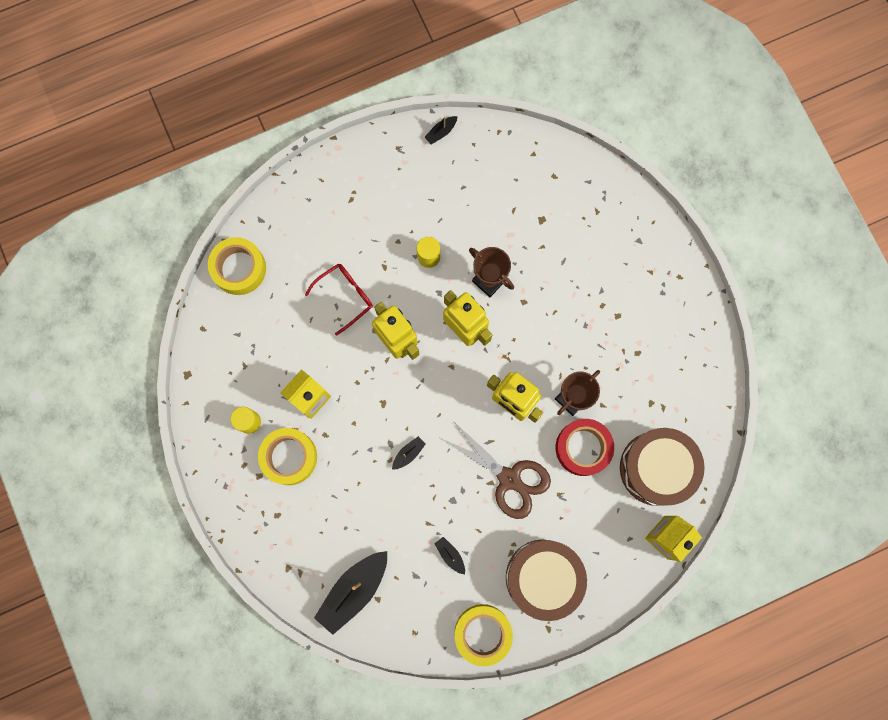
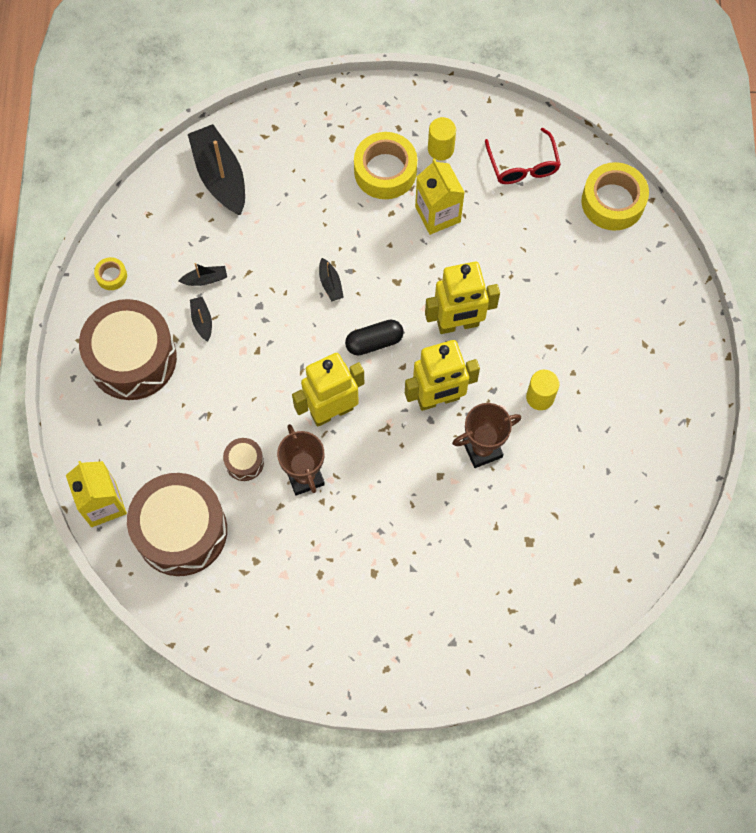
camera: 115 degrees right, 10 degrees down
red glasses [305,264,373,335] -> red glasses moved to [485,128,561,184]
black boat [424,116,458,145] -> black boat moved to [190,297,212,342]
brown scissors [442,421,551,519] -> none
yellow tape [454,604,513,666] -> yellow tape [94,257,127,290], size x0.48
red tape [556,419,614,476] -> brown drum [223,438,264,481]
none -> black capsule [345,320,404,355]

